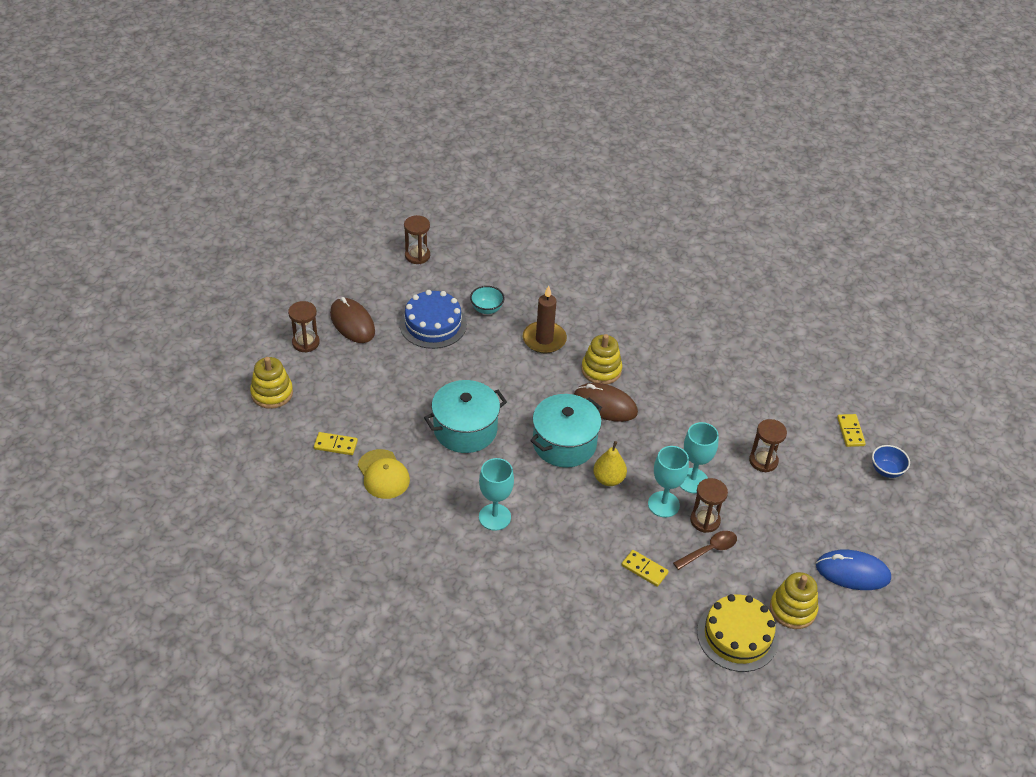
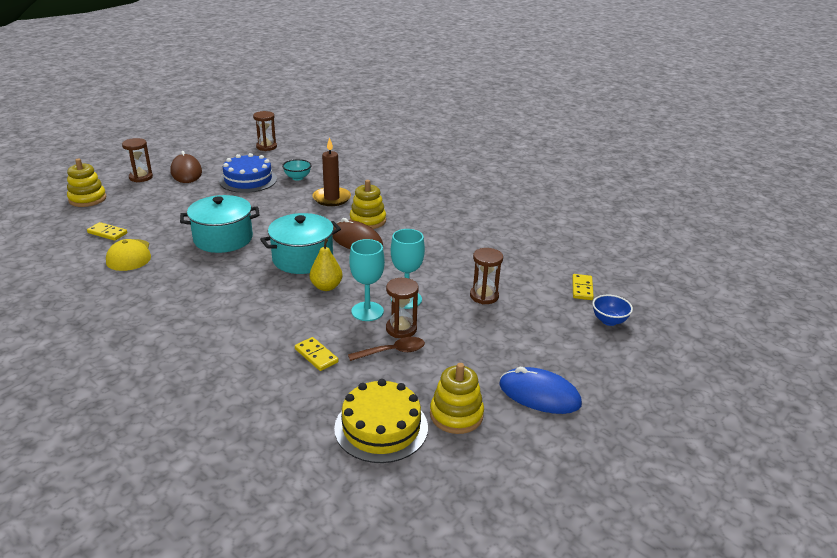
camera: 15 degrees right, 15 degrees down
turquoise goblet [479,458,514,531] -> none

